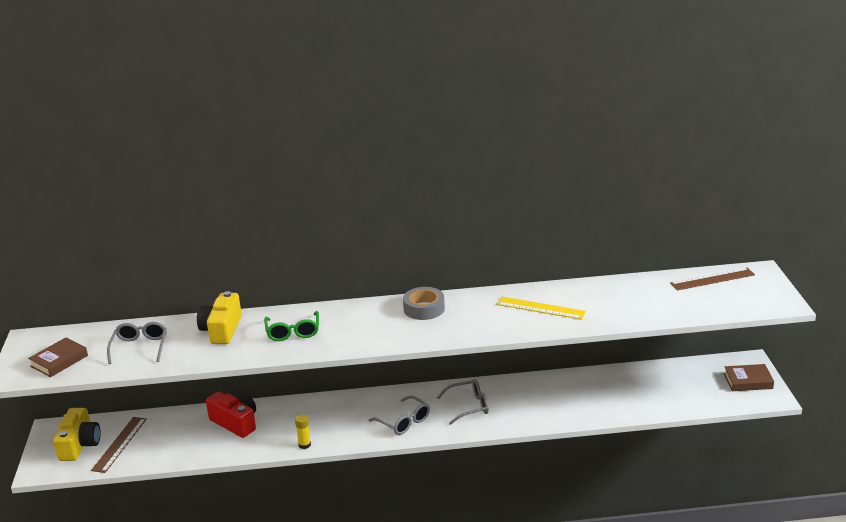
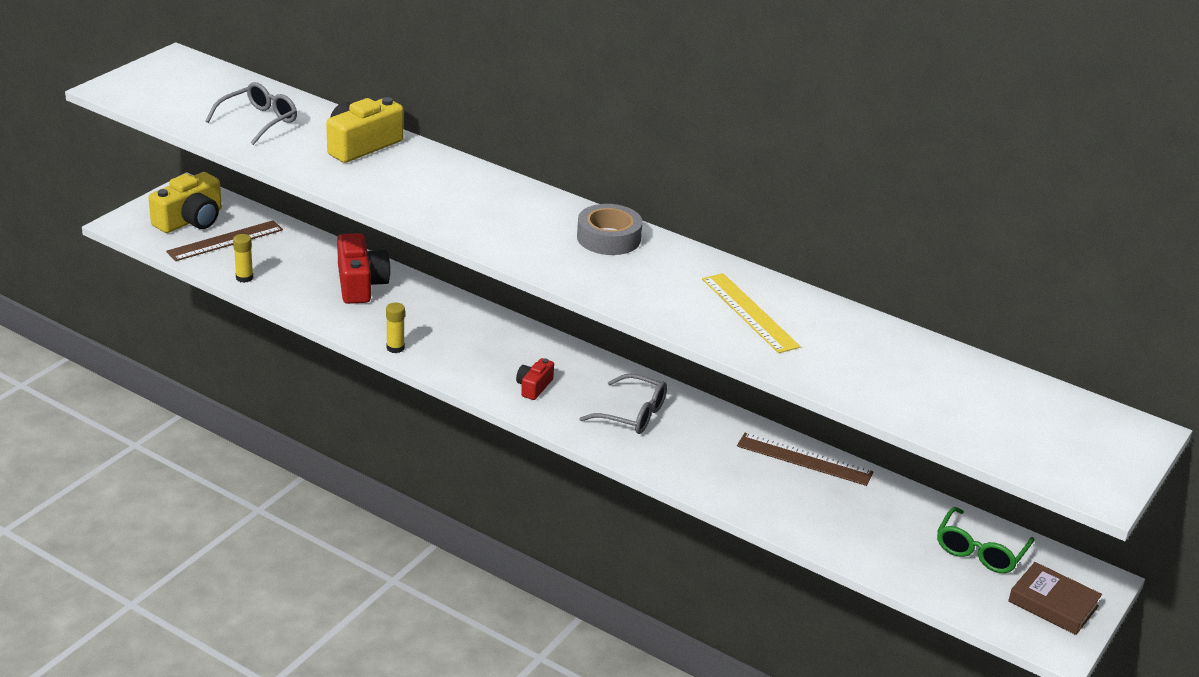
camera: 35 degrees right, 5 degrees up
brown book [28,337,88,377] -> none
green glasses [264,311,319,341] -> green glasses moved to [937,507,1034,573]
grey glasses [368,396,430,435] -> red camera [516,358,554,400]
brown ruler [670,268,755,290] -> brown ruler moved to [737,433,874,486]
none -> yellow glue stick [233,234,253,283]

